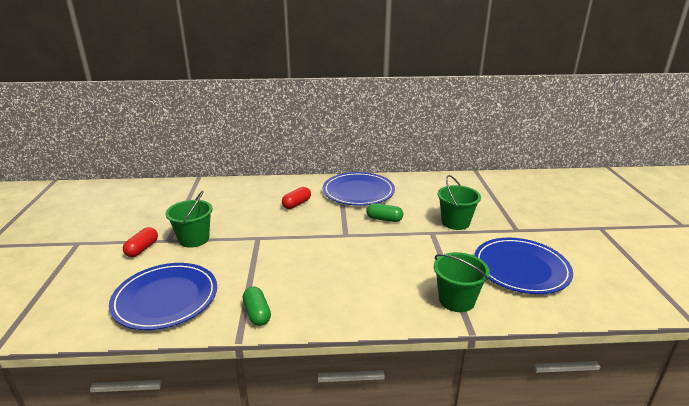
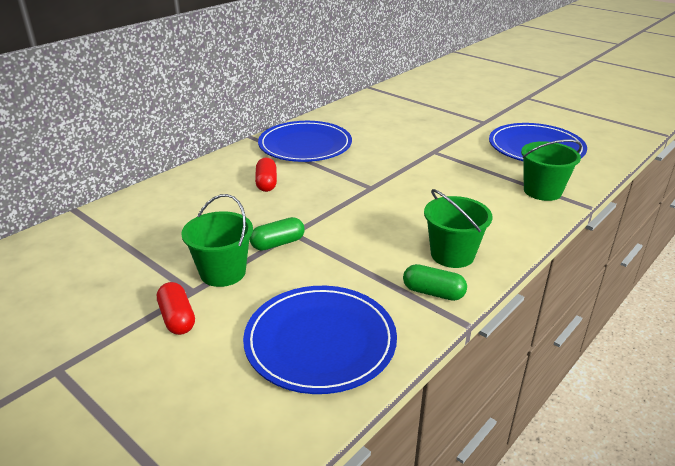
camera: 45 degrees left, 5 degrees up
green capsule [366,203,403,222] -> green capsule moved to [249,217,305,251]
green bucket [438,175,481,230] -> green bucket moved to [424,189,493,268]

